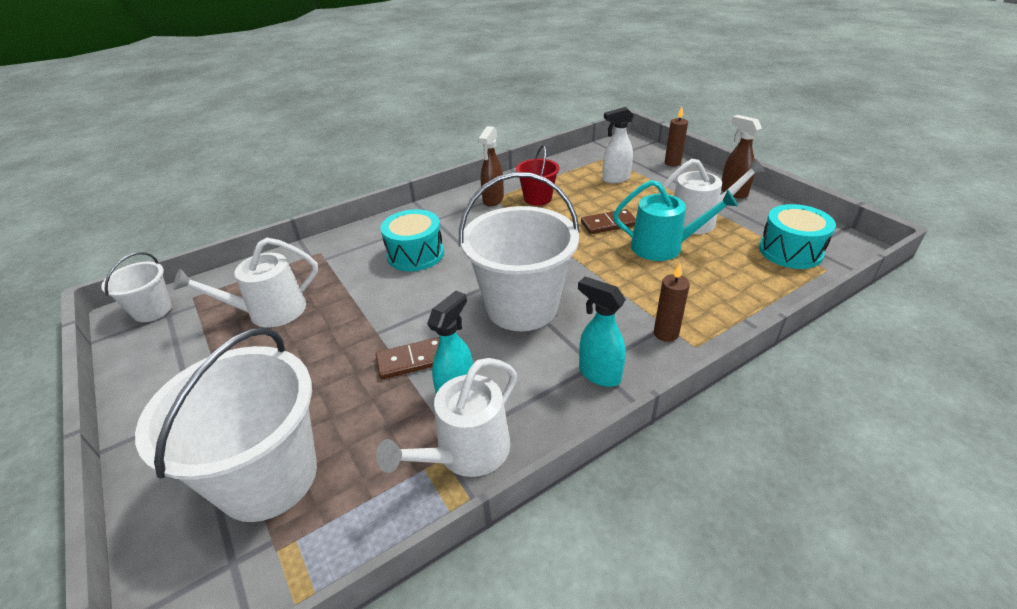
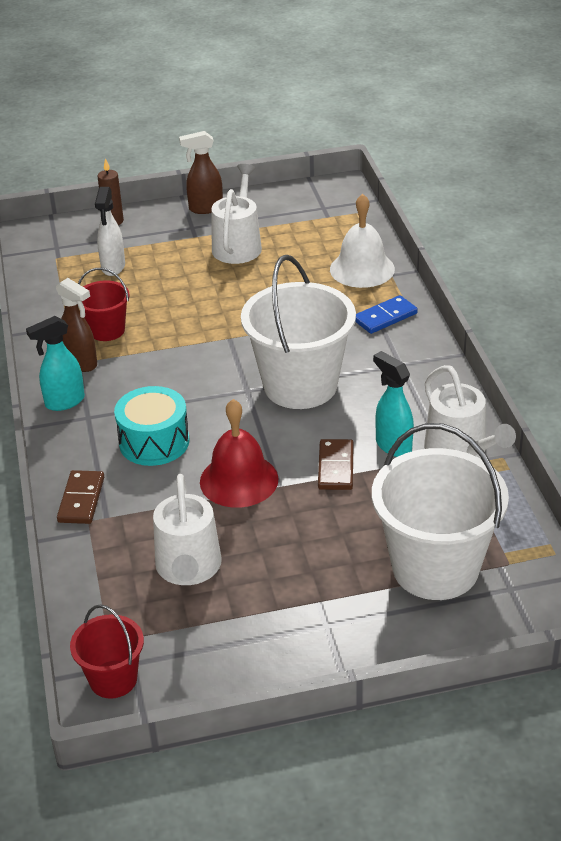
camera: 70 degrees left, 0 degrees up
white bucket [101,252,172,322] -> red bucket [70,604,144,699]
turquoise spray bottle [578,277,626,387] -> turquoise spray bottle moved to [26,316,85,411]
brown domino [581,209,636,234] -> brown domino moved to [57,470,104,524]
turquoise watering can [613,180,738,261] -> none
brown candle [654,263,690,342] -> blue domino [355,295,418,334]
turquoise drum [759,204,836,269] -> none
none -> red bell [200,399,279,508]
none -> white bell [330,194,395,288]

